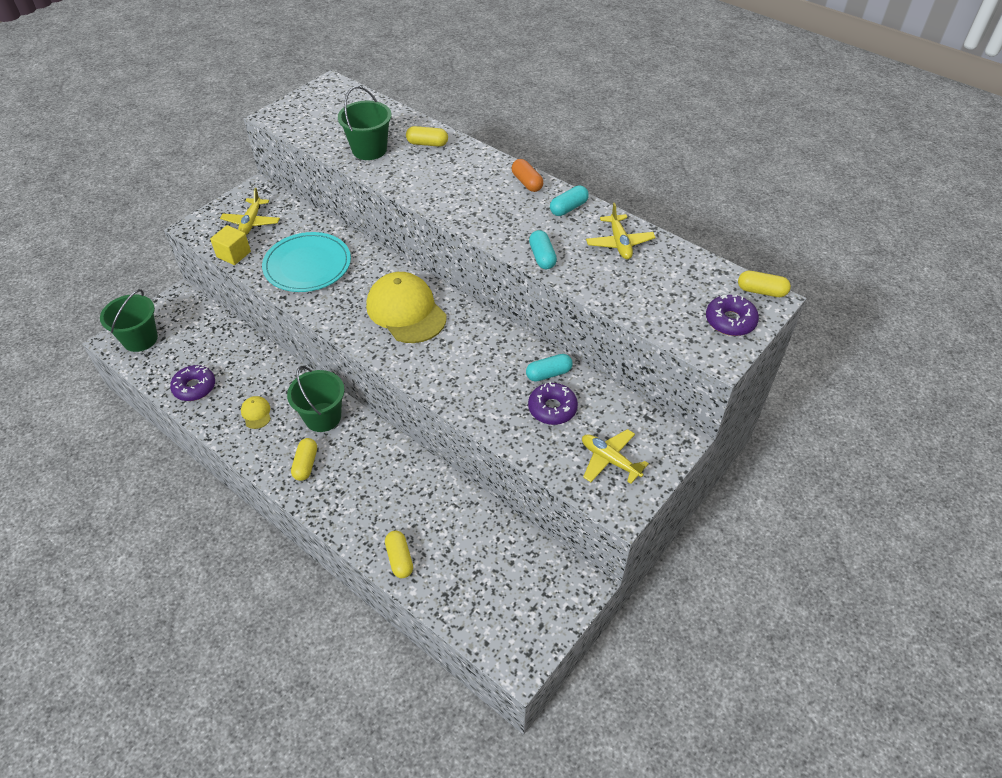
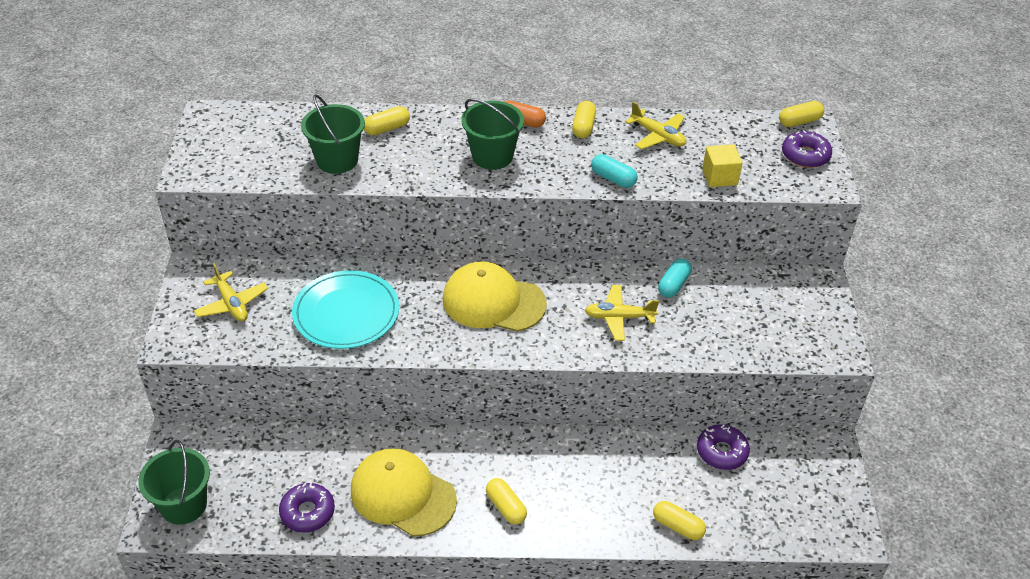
camera: 40 degrees left, 5 degrees down
yellow cube [210,225,251,265] -> yellow cube moved to [702,144,742,187]
yellow cap [241,396,271,429] -> yellow cap [351,448,457,537], size x2.35
green bucket [287,366,345,432] -> green bucket moved to [461,99,524,170]
purple donut [528,382,578,425] -> purple donut moved to [697,425,750,470]
turquoise capsule [550,186,589,216] -> yellow capsule [572,101,596,138]
yellow plane [582,429,649,484] -> yellow plane moved to [584,285,659,341]

